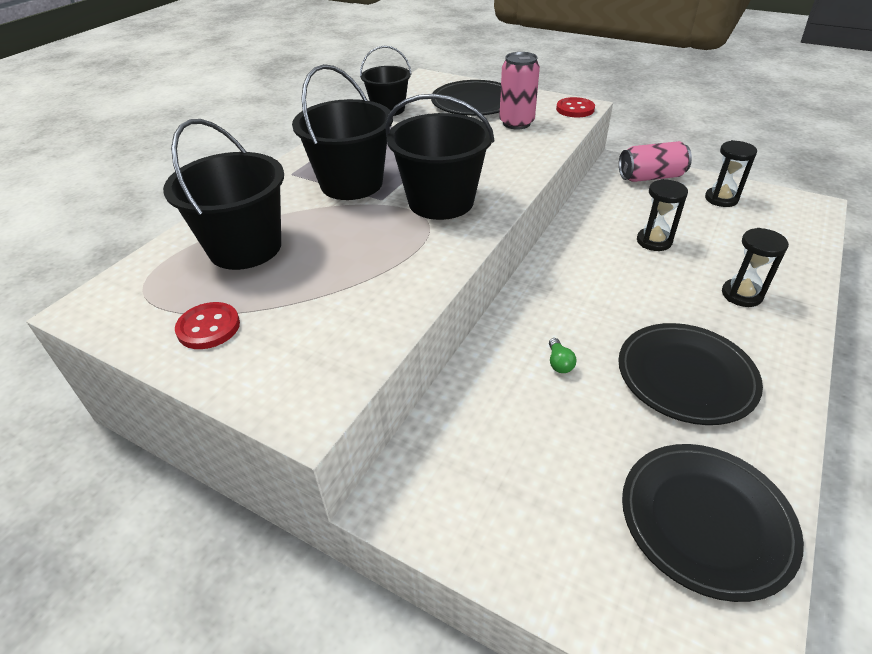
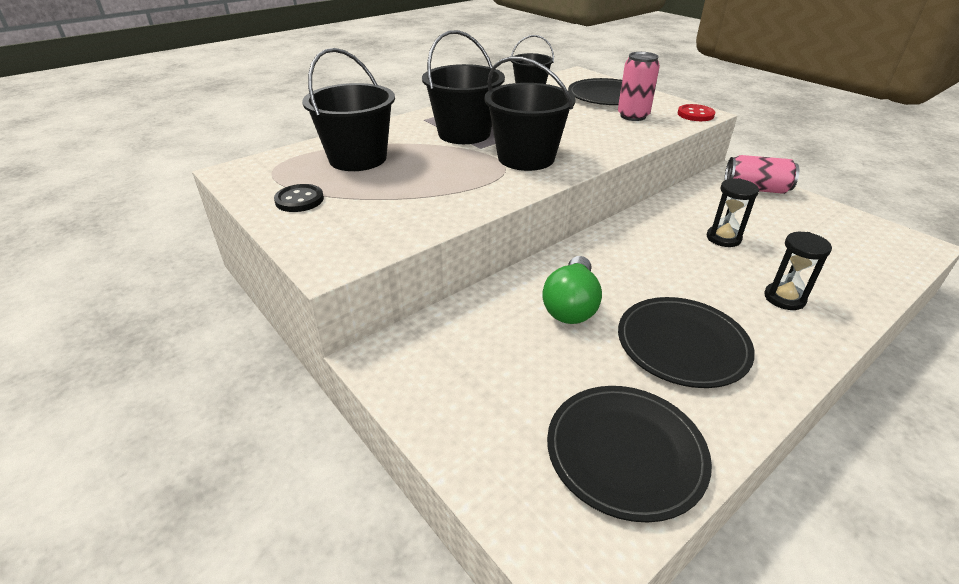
camera: 20 degrees right, 5 degrees down
red button [175,302,240,349] -> black button [274,184,324,212]
green light bulb [549,338,576,373] -> green light bulb [542,256,602,324], size x2.40
black hourglass [705,140,757,207] -> none

